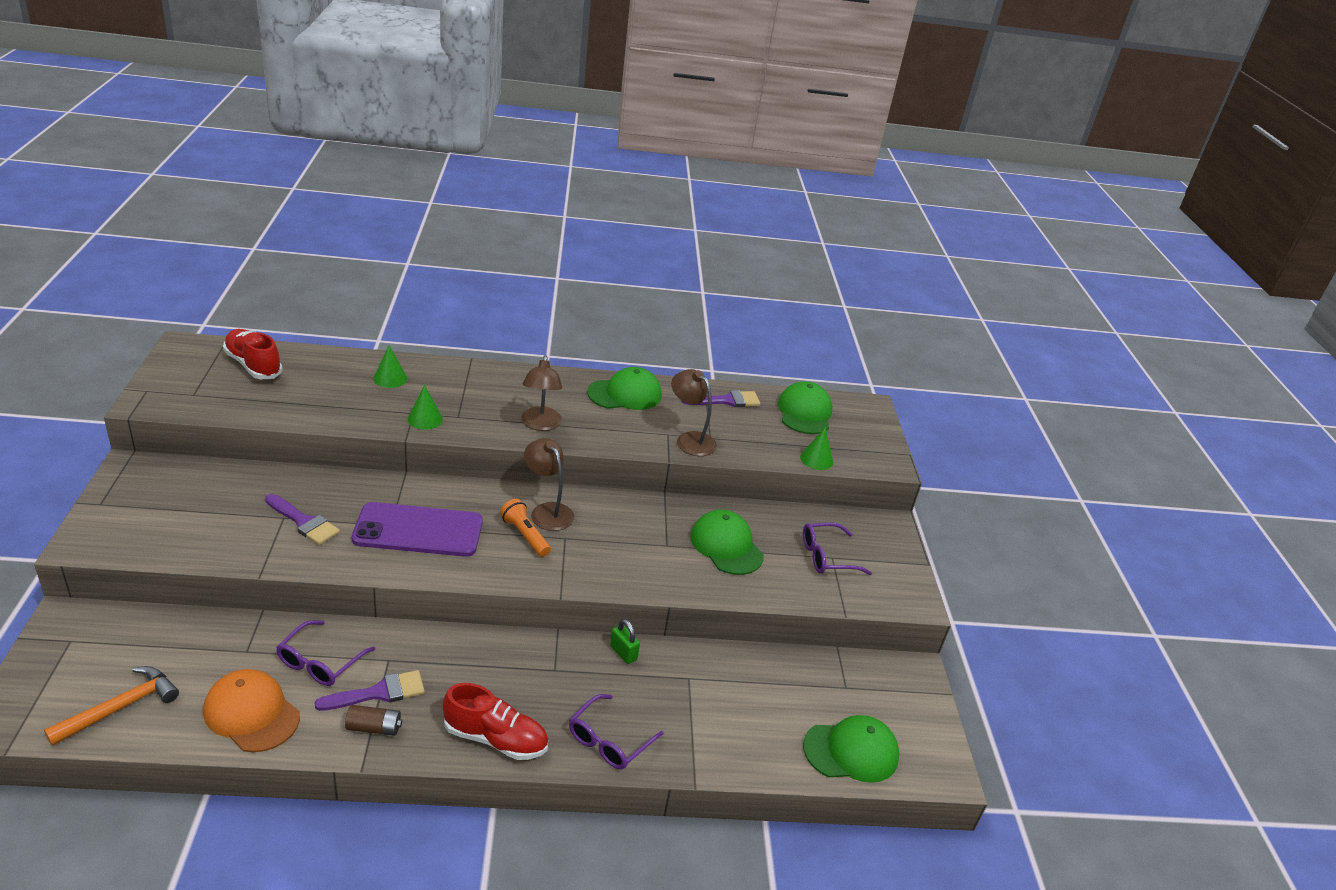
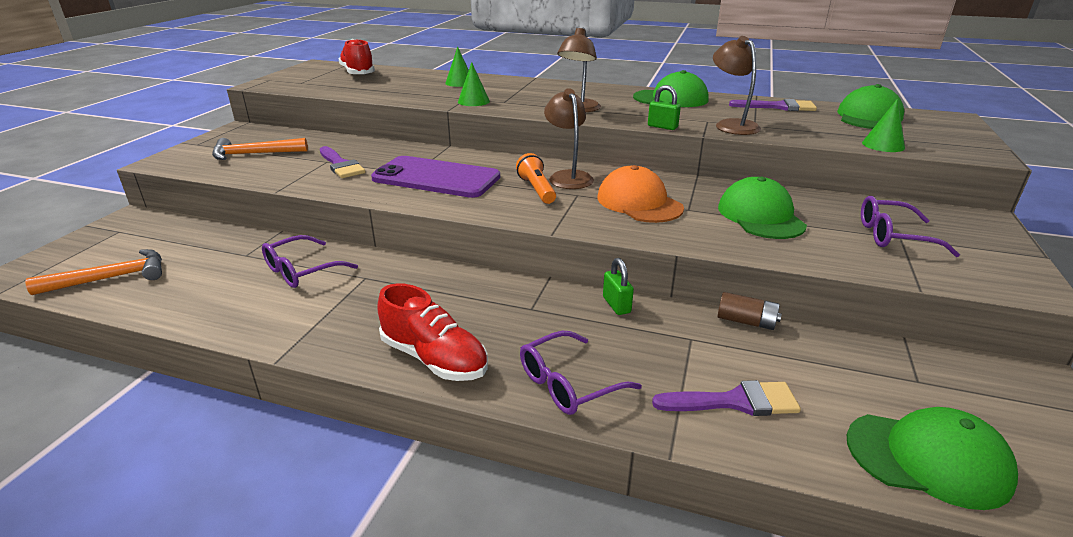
camera: 25 degrees right, 5 degrees down
orange cap [203,669,300,752] -> orange cap moved to [598,165,684,223]
purple brush [314,670,425,711] -> purple brush moved to [652,380,801,416]
brown battery [345,705,402,736] -> brown battery moved to [718,292,782,330]
none -> orange hammer [212,138,308,160]
none -> green padlock [648,85,681,130]

